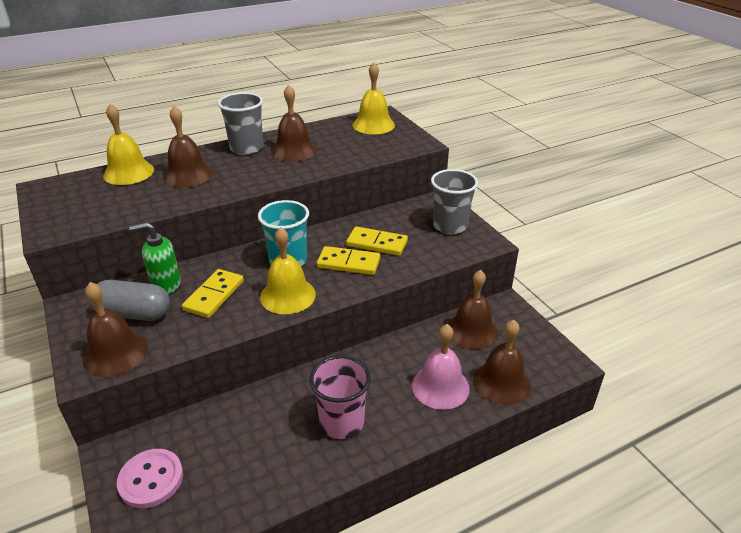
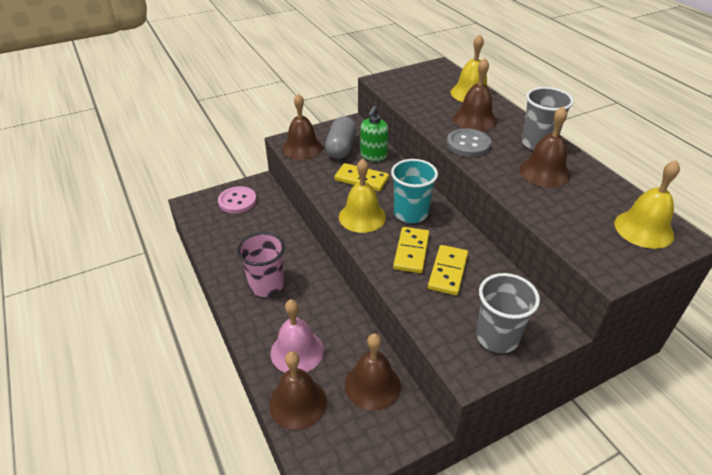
camera: 90 degrees right, 5 degrees up
green soap dispenser [129,222,181,294] -> green soap dispenser turned 150 degrees counterclockwise [360,106,388,161]
none -> grey button [447,128,491,157]

